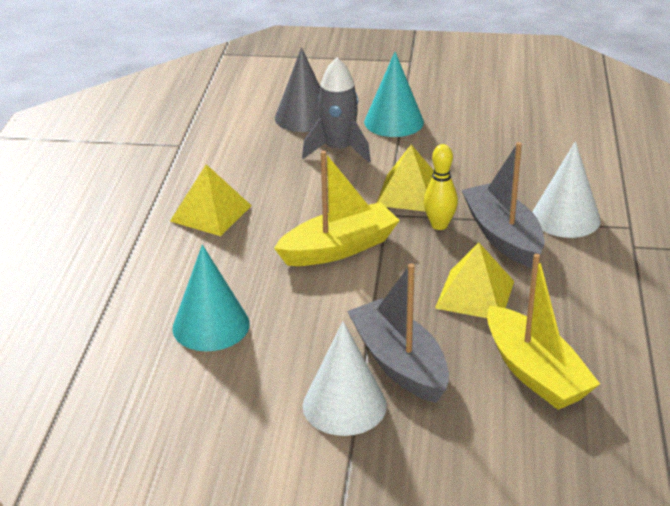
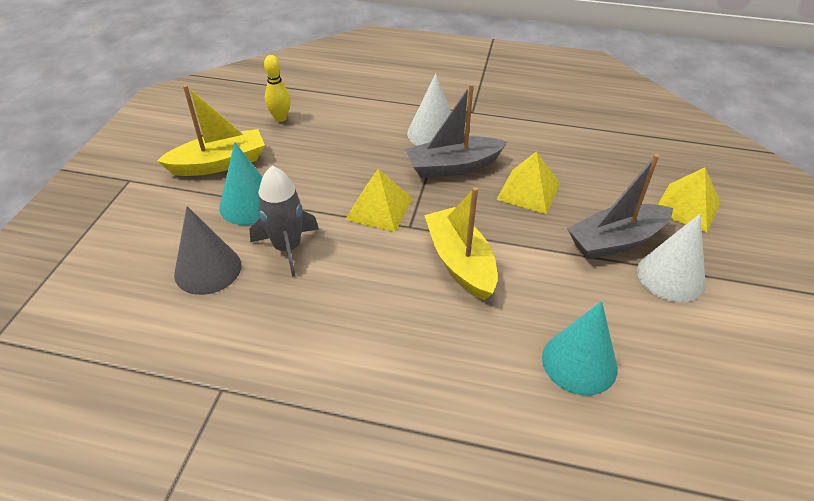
camera: 85 degrees left, 10 degrees up
yellow pyramid [170,164,252,236] -> yellow pyramid moved to [658,167,721,232]
yellow bowling pin [423,144,458,230] -> yellow bowling pin moved to [264,55,291,122]
yellow boat [487,254,600,410] -> yellow boat moved to [157,85,265,176]

